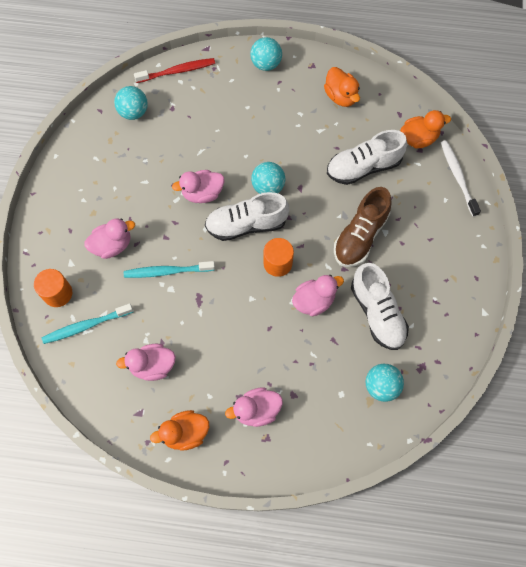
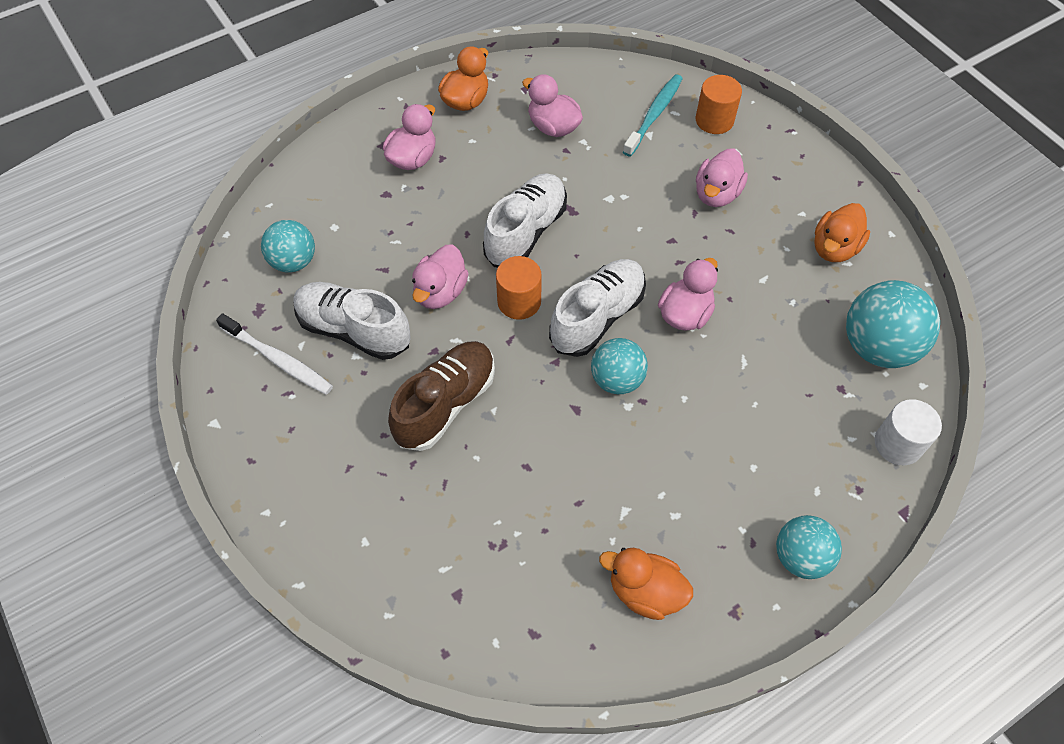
camera: 140 degrees right, 10 degrees down
turquoise ball [114,86,148,120] -> turquoise ball [846,280,940,368], size x1.56
pink duck [116,344,176,381] -> pink duck turned 90 degrees counterclockwise [522,74,583,137]
turquoise toothbrush [124,261,215,278] -> none
red toothbrush [134,58,215,83] -> white cylinder [875,399,942,465]
white shoe [327,130,408,185] -> white shoe moved to [483,173,567,267]
brown shoe [334,187,392,267] -> brown shoe turned 45 degrees clockwise [388,341,495,451]
orange duck [400,110,451,148] -> orange duck moved to [814,203,870,262]
white toothbrush [441,140,481,217] -> white toothbrush moved to [216,313,333,395]

